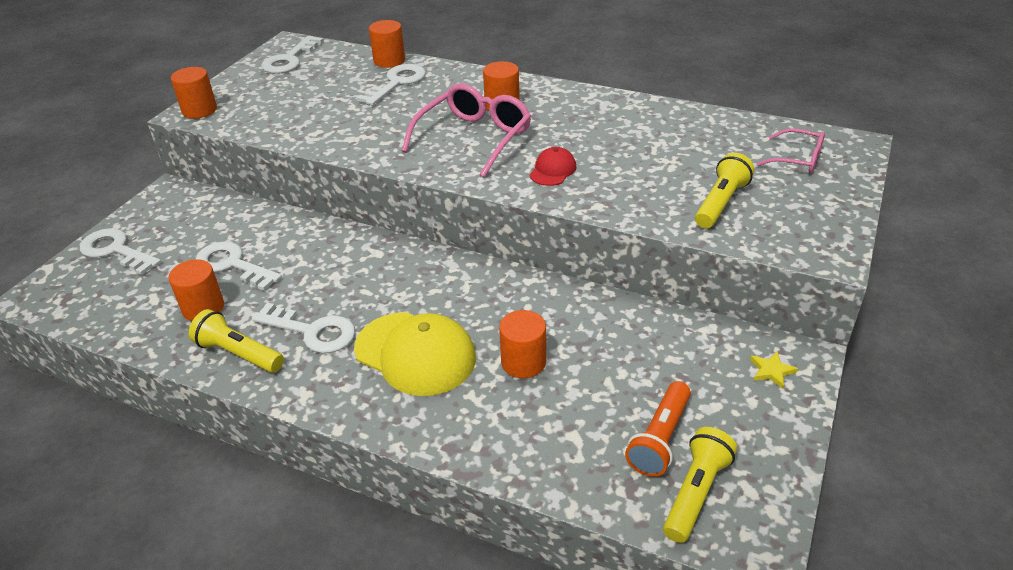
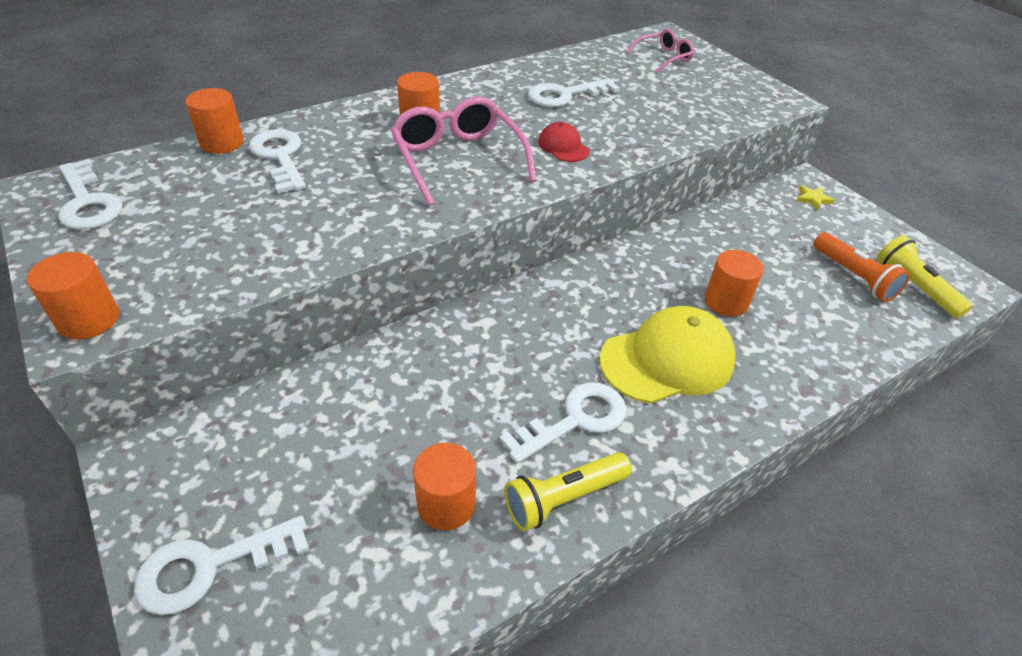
camera: 60 degrees left, 5 degrees up
white key [196,241,282,291] -> white key moved to [528,78,620,107]
yellow flashlight [695,153,754,228] -> none

